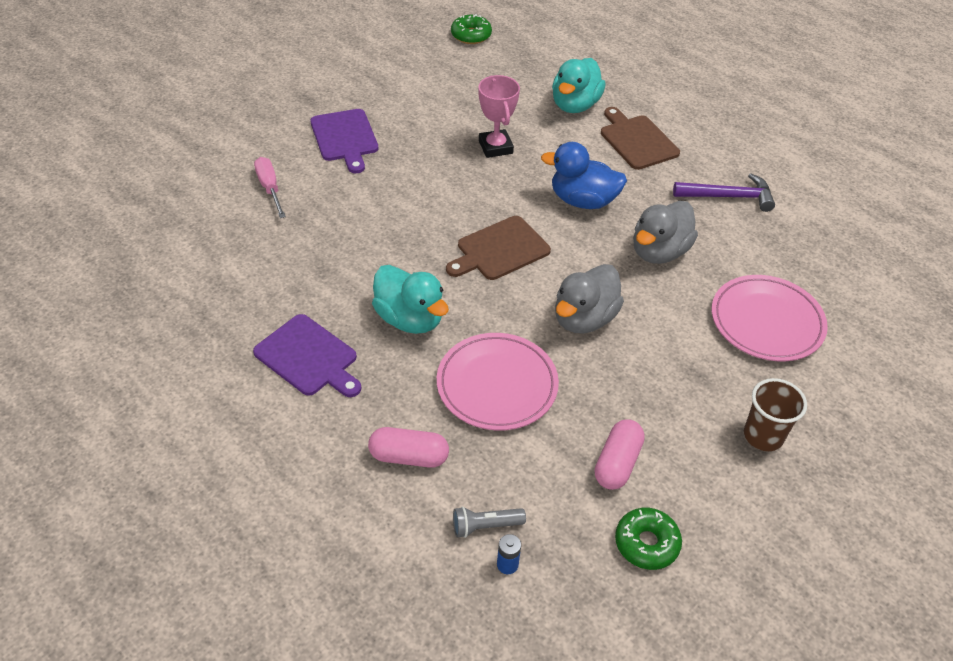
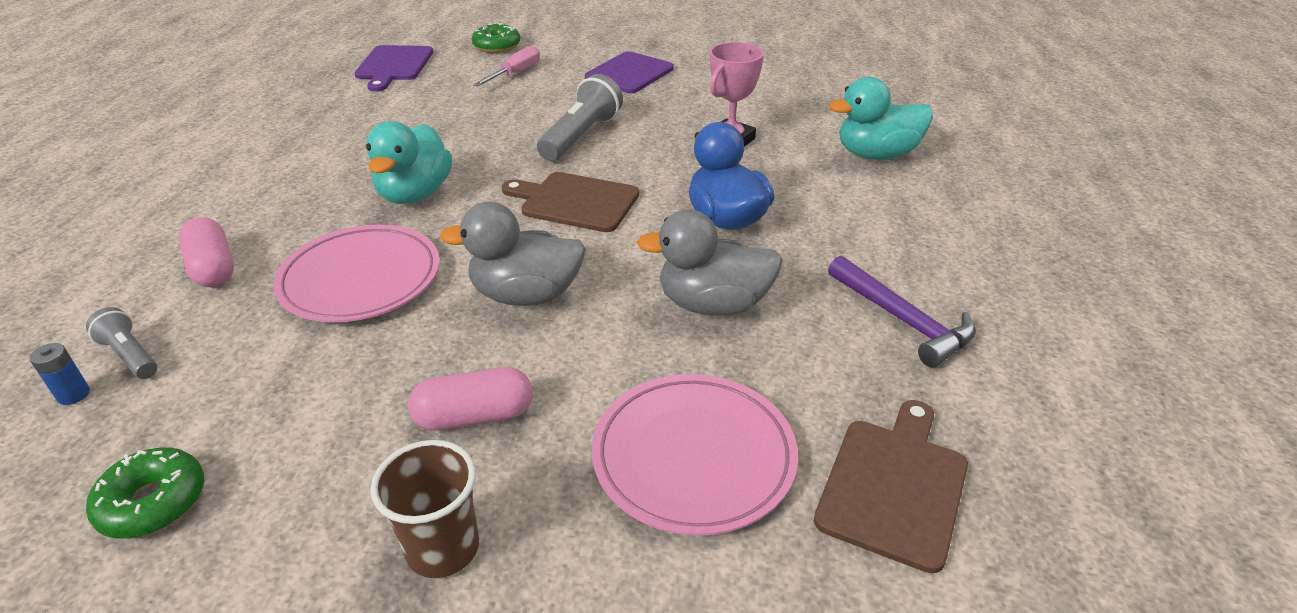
camera: 55 degrees right, 10 degrees down
purple cutting board [253,314,361,397] -> purple cutting board moved to [355,45,433,92]
green donut [451,14,492,44] -> green donut moved to [472,23,520,53]
pink capsule [595,419,645,490] -> pink capsule moved to [408,367,533,430]
brown cutting board [601,107,680,170] -> brown cutting board moved to [814,400,968,573]
none -> grey flashlight [537,74,623,161]

